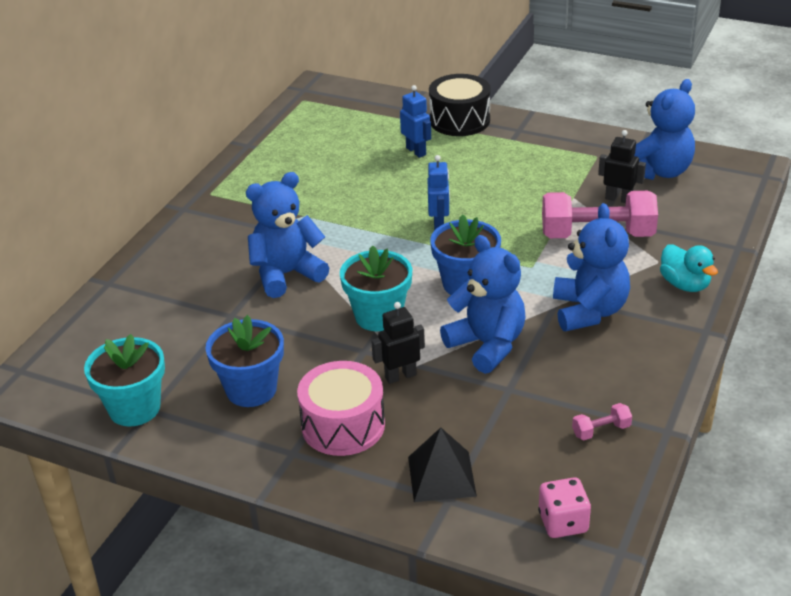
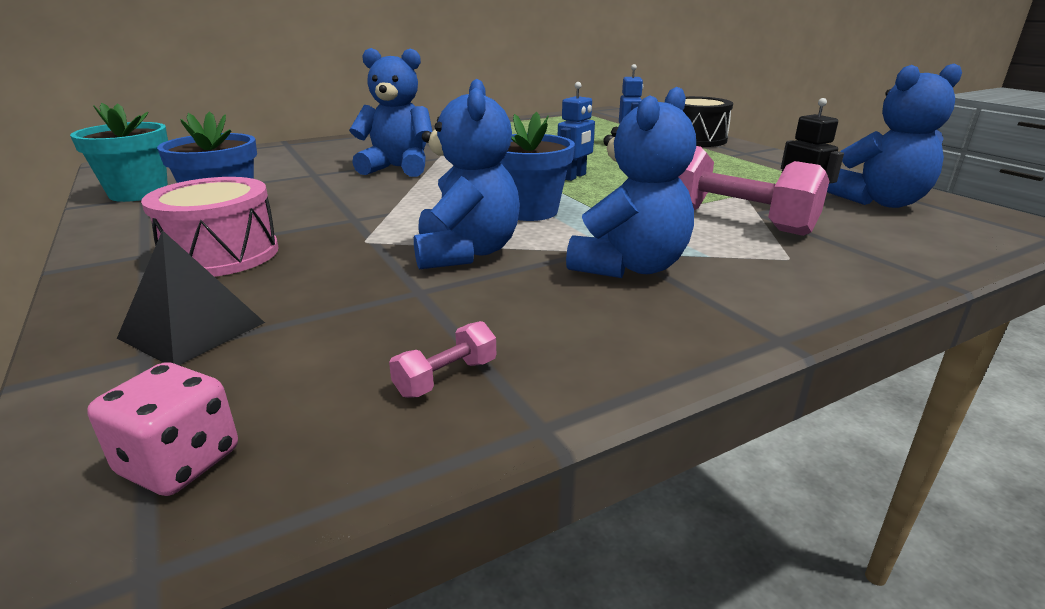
camera: 35 degrees right, 10 degrees down
turquoise flower pot [340,245,412,331] -> none
black robot [371,302,425,384] -> none
pink dumbbell [572,403,632,440] -> pink dumbbell turned 60 degrees counterclockwise [389,321,496,398]
turquoise duck [660,244,718,292] -> none

